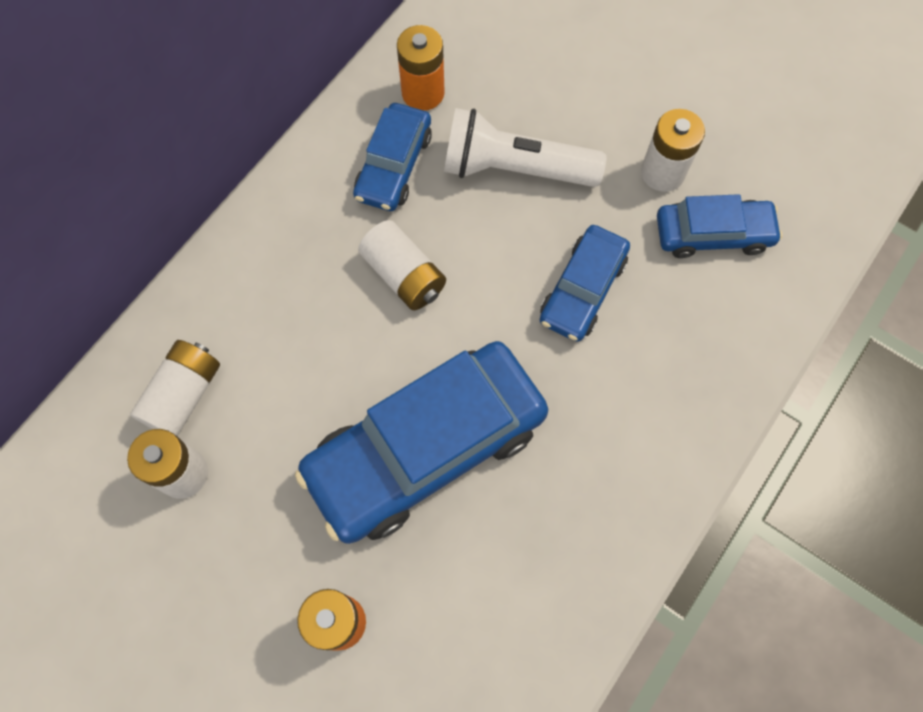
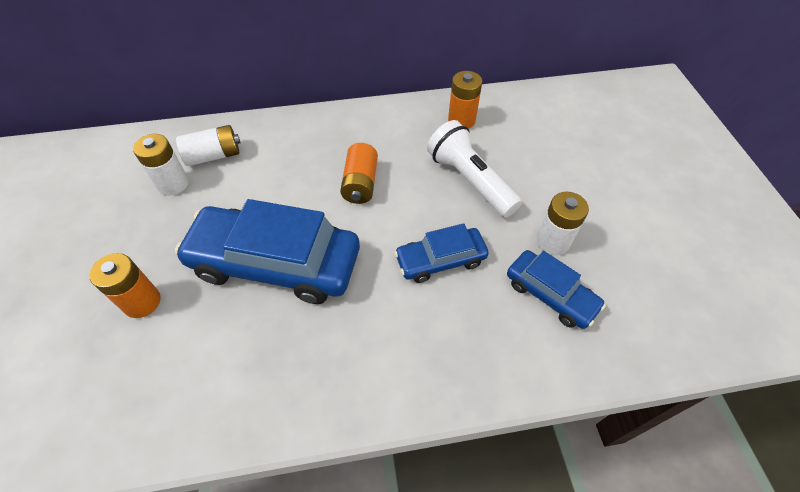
camera: 45 degrees right, 15 degrees down
blue car [353,103,432,211] -> none
white battery [358,220,446,310] -> orange battery [340,143,378,204]

